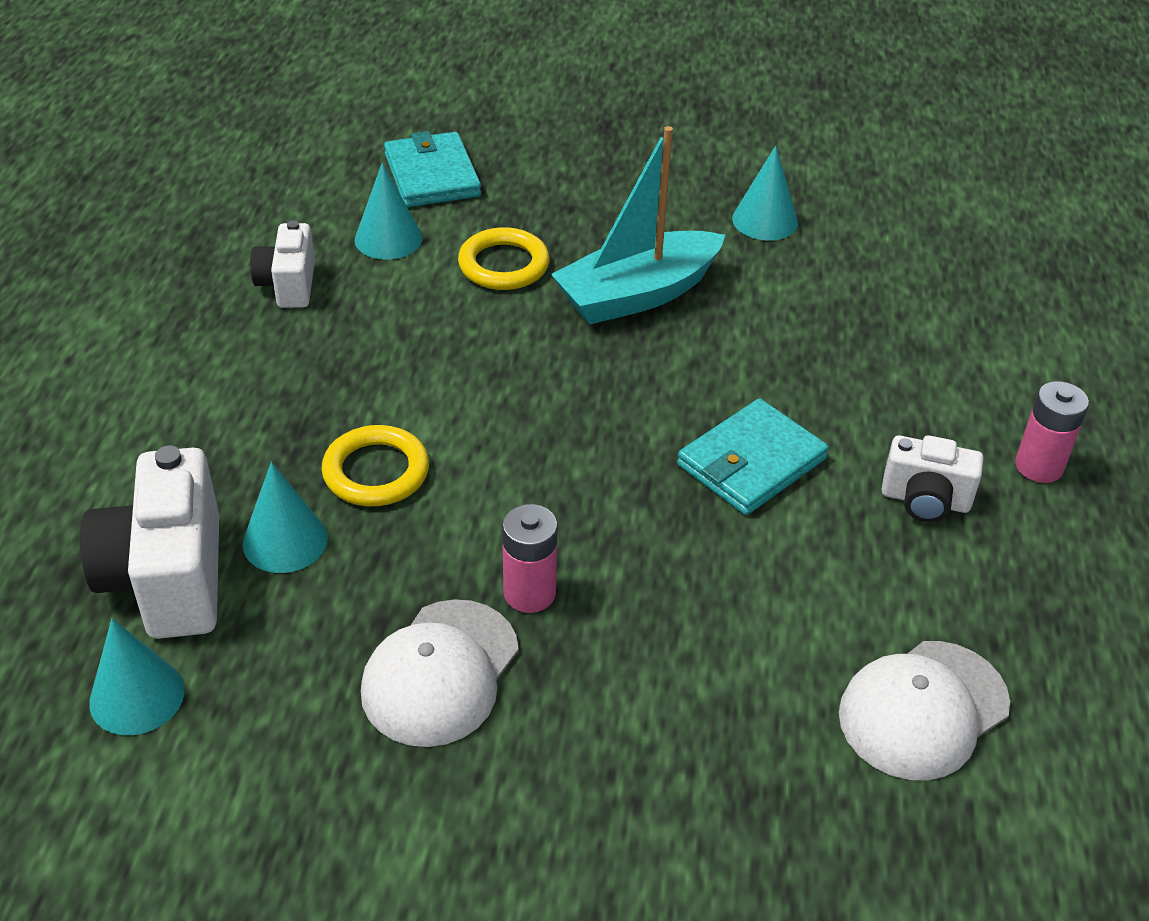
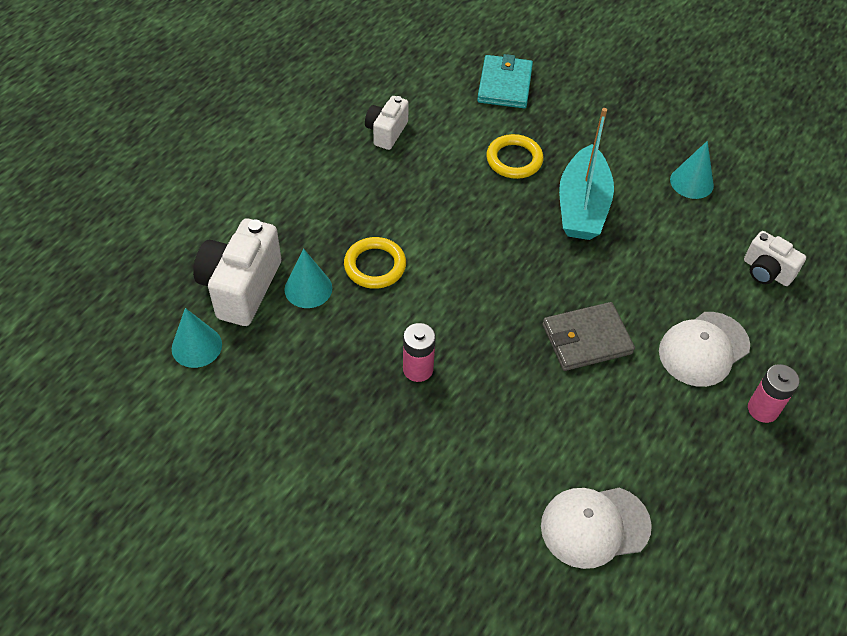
camera: 25 degrees right, 10 degrees up
turquoise cone [355,162,422,260] -> none
white cap [361,599,519,747] -> white cap moved to [659,312,750,387]
turquoise boat [551,126,725,325] -> turquoise boat turned 75 degrees counterclockwise [559,108,614,240]
turquoise wallet [677,398,829,515] -> grey wallet [542,302,635,371]
white camera [882,435,983,522] -> white camera moved to [744,231,806,286]

